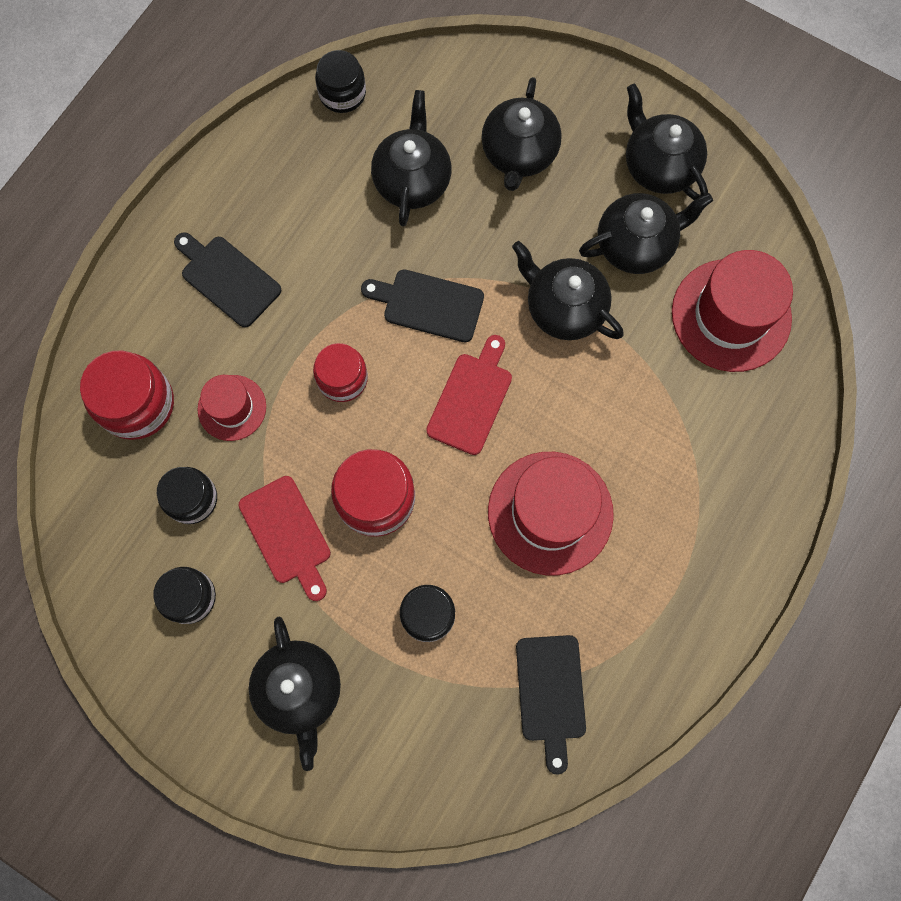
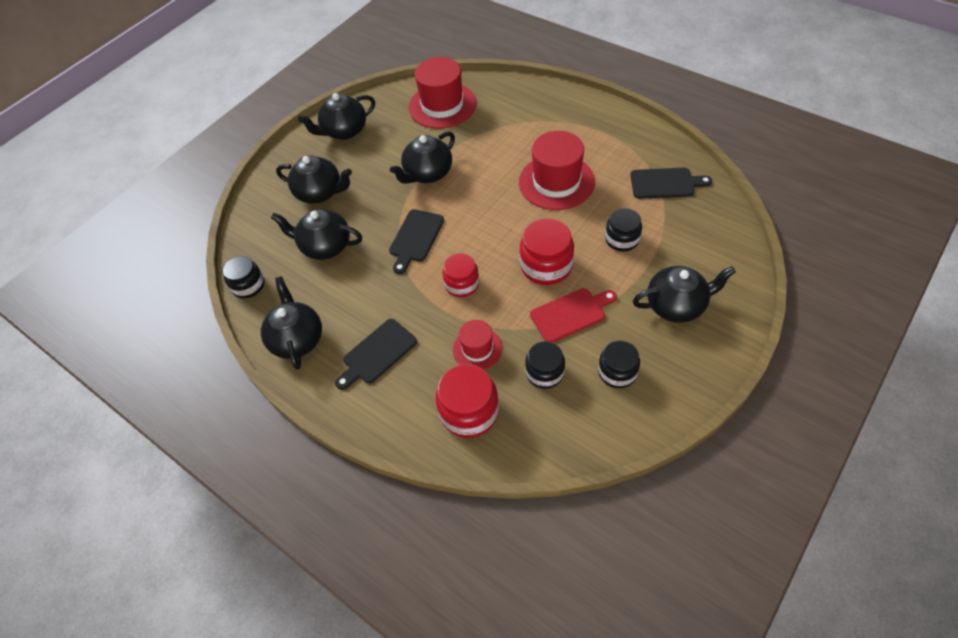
camera: 80 degrees left, 20 degrees down
red cutting board [426,335,512,455] -> none
black teapot [579,193,713,274] -> black teapot moved to [261,276,322,370]

